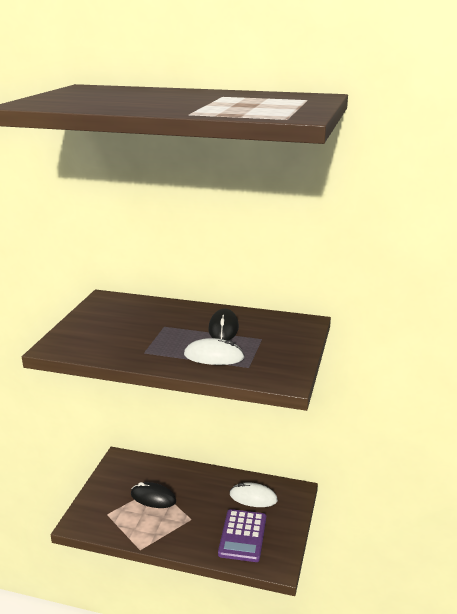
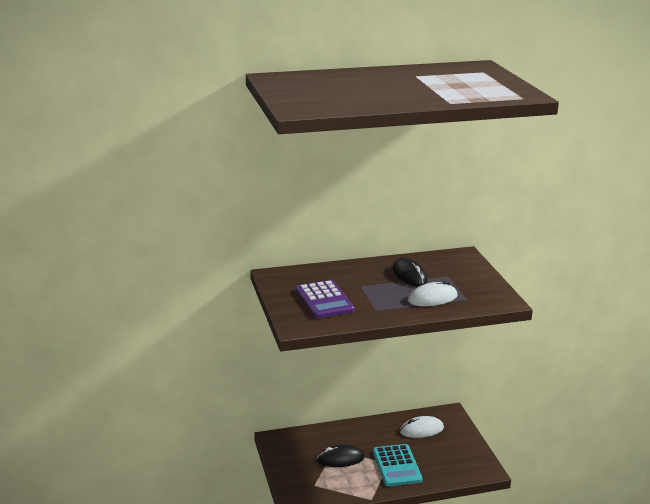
camera: 30 degrees left, 0 degrees up
purple calculator [218,509,266,562] -> purple calculator moved to [296,280,355,318]
none -> turquoise calculator [373,444,422,486]

